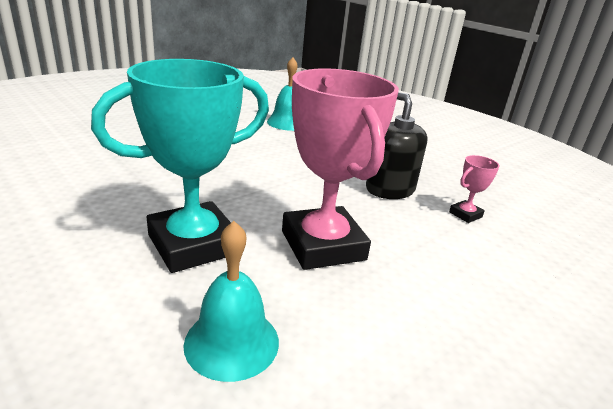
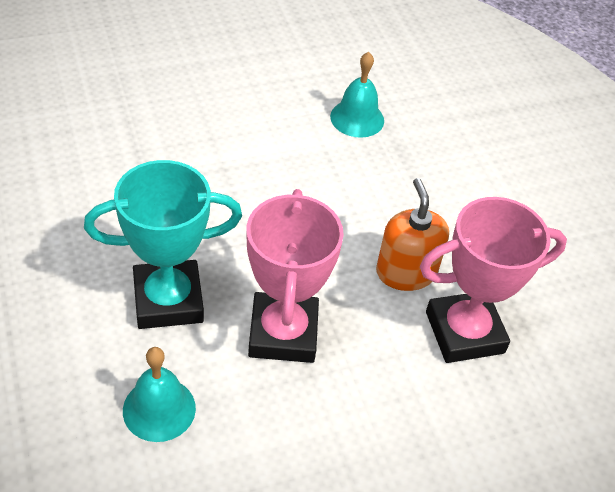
camera: 20 degrees right, 20 degrees up
black soap dispenser [366,92,428,199] -> orange soap dispenser [376,178,449,291]
pink trophy [449,155,500,223] -> pink trophy [420,197,567,363], size x2.39

